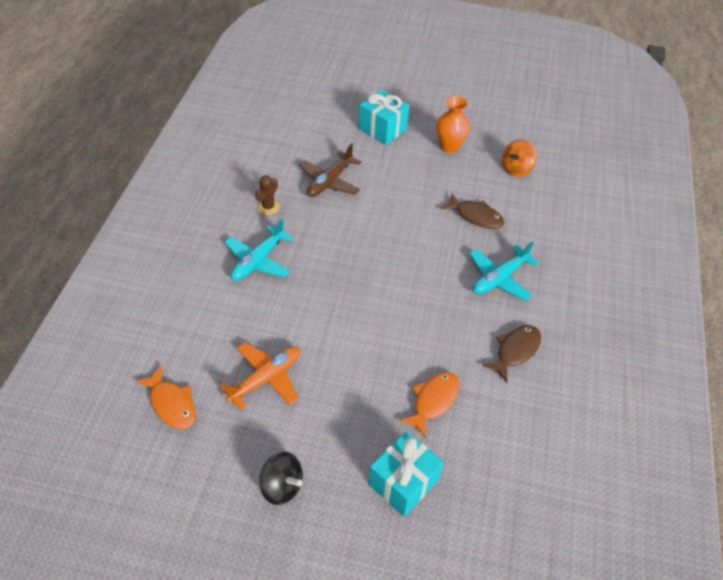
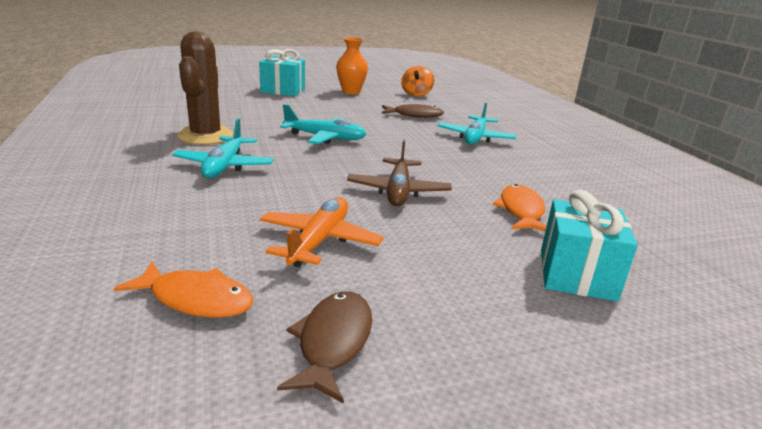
camera: 30 degrees left, 25 degrees down
brown cactus [255,175,280,215] -> brown cactus [177,31,234,145], size x2.05
black spinning top [259,452,303,505] -> none
brown plane [299,143,361,197] -> brown plane moved to [347,140,452,206]
brown fish [482,325,541,383] -> brown fish moved to [277,292,372,404]
none -> turquoise plane [280,104,367,144]

